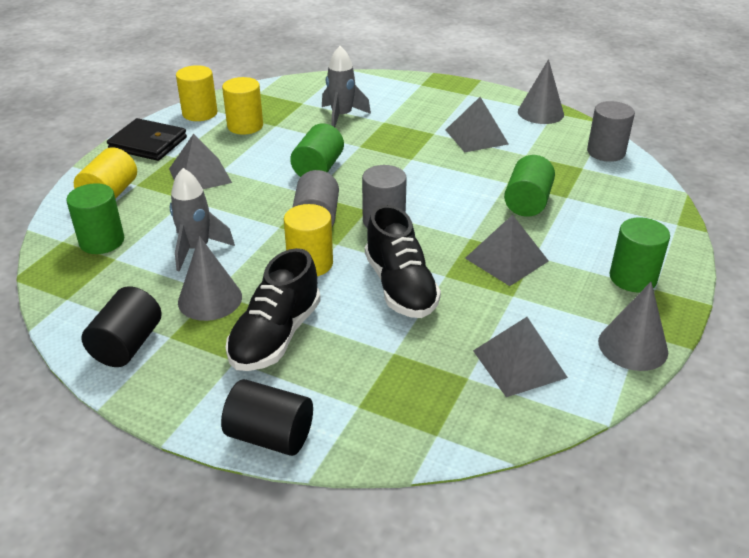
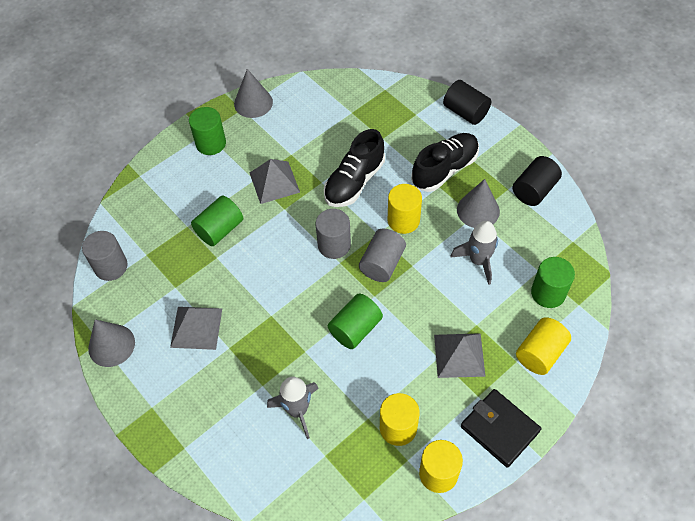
camera: 155 degrees left, 20 degrees up
black shoe [365,205,441,318] -> black shoe turned 150 degrees counterclockwise [324,129,385,207]
grey pyramid [473,317,568,397] -> none

